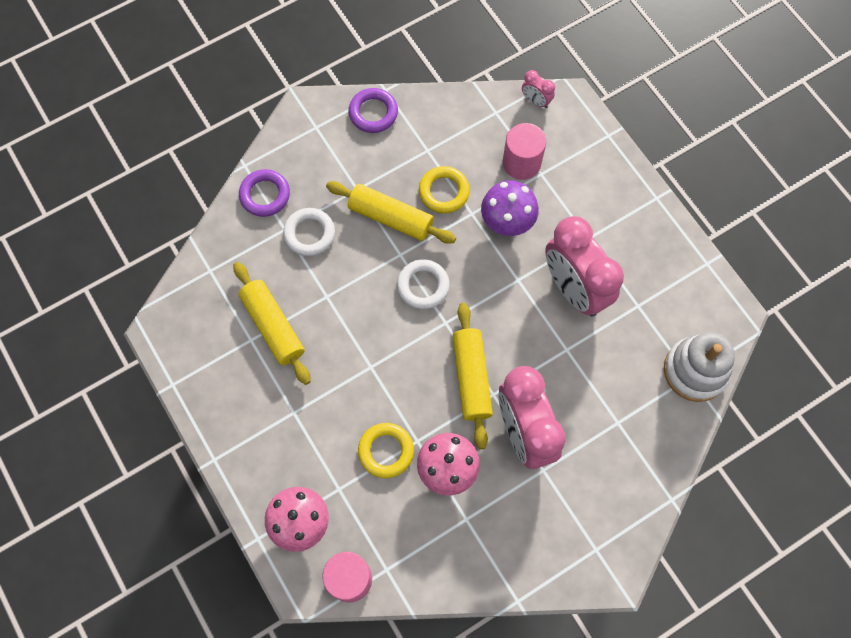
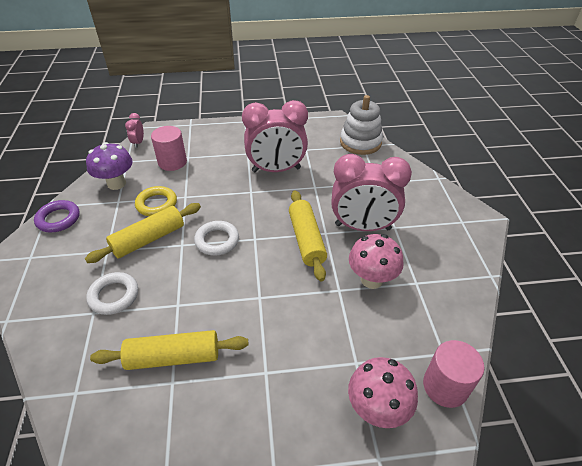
camera: 65 degrees left, 25 degrees down
purple ring [239,169,290,217] -> none
yellow ring [358,423,414,478] -> none
yellow rolling pin [453,303,493,449] -> yellow rolling pin turned 60 degrees clockwise [289,190,327,282]
purple mushroom [481,180,539,236] -> purple mushroom moved to [86,142,133,190]
pink clock [522,70,555,108] -> pink clock turned 120 degrees clockwise [125,113,144,148]

